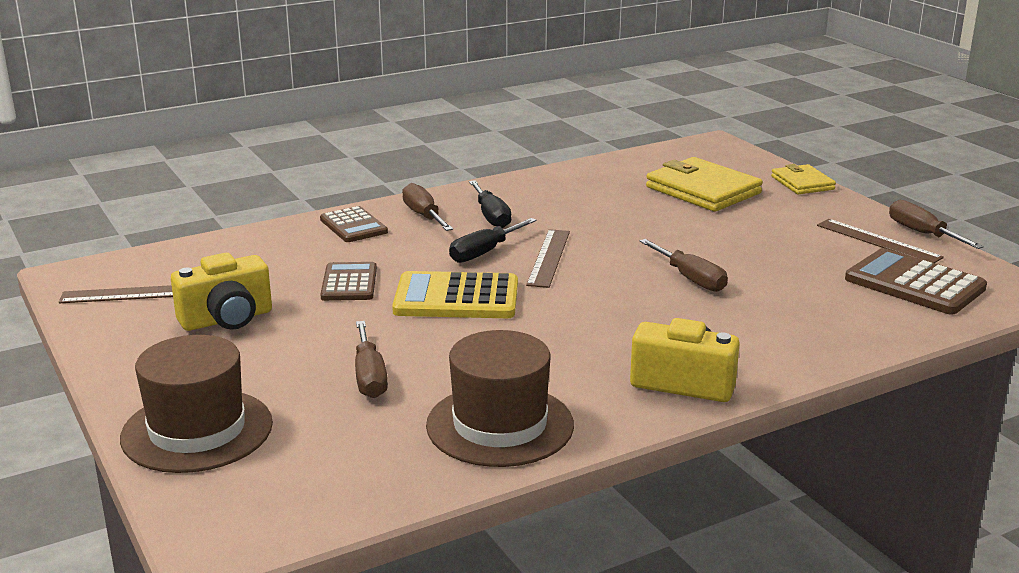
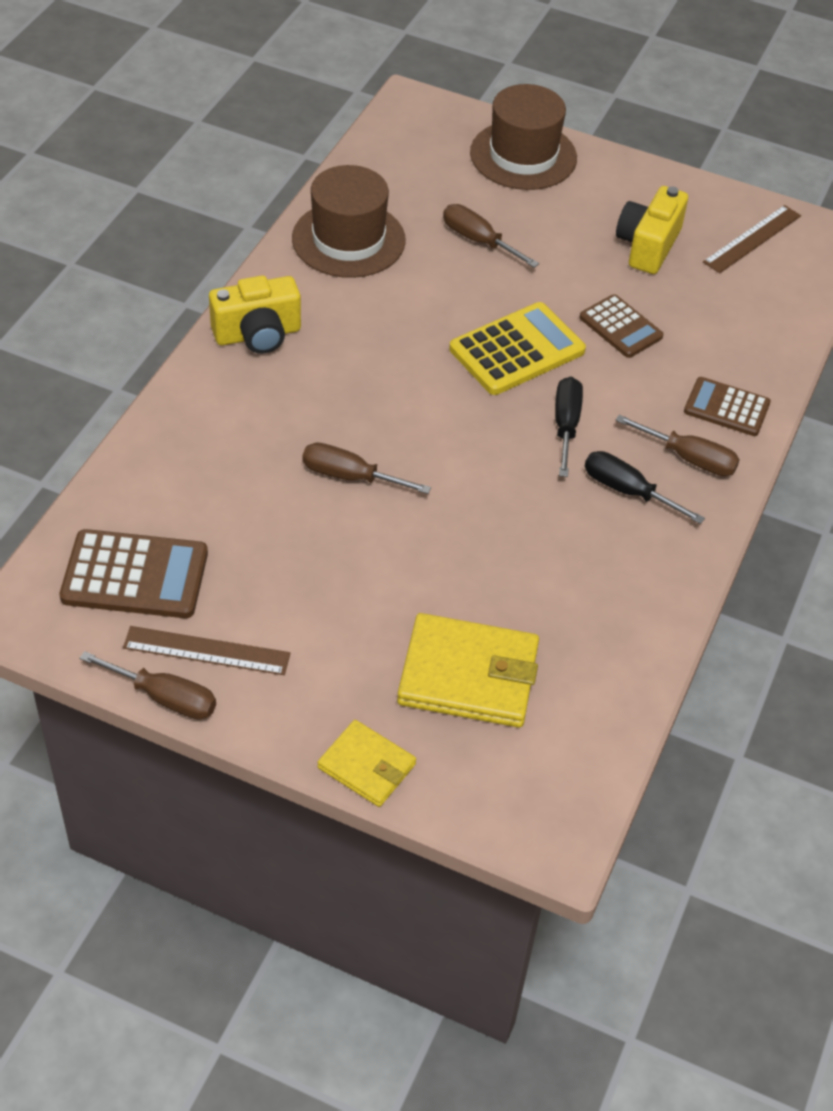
camera: 140 degrees right, 25 degrees up
brown ruler [526,229,570,288] -> none

